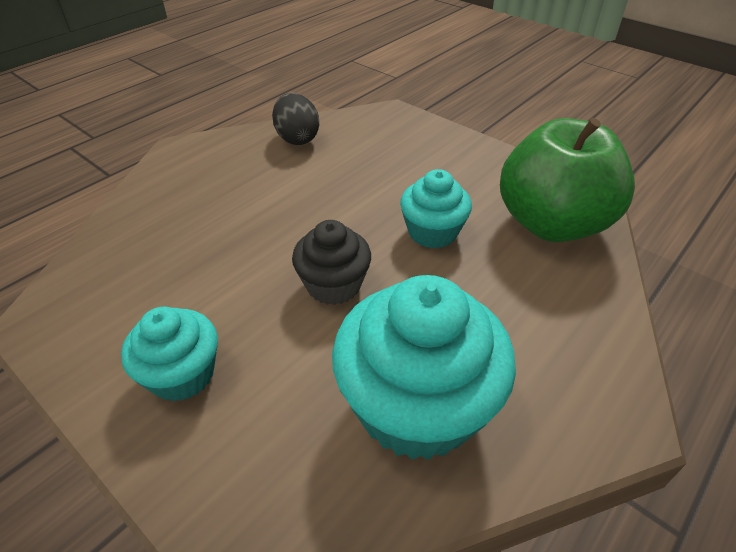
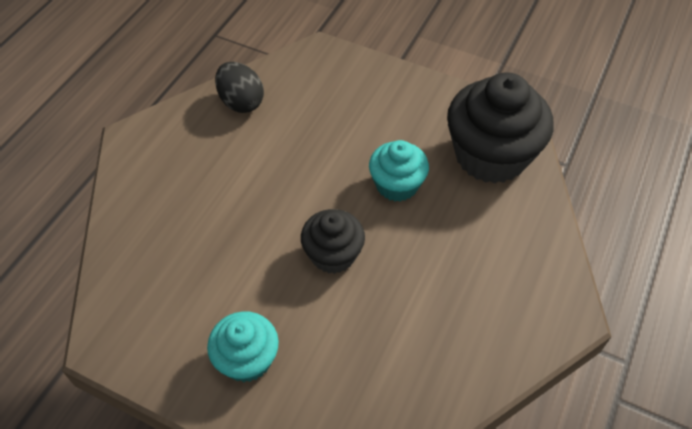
camera: 15 degrees left, 10 degrees up
turquoise cupcake [332,275,516,460] -> none
green apple [500,118,635,242] -> black cupcake [447,72,553,184]

